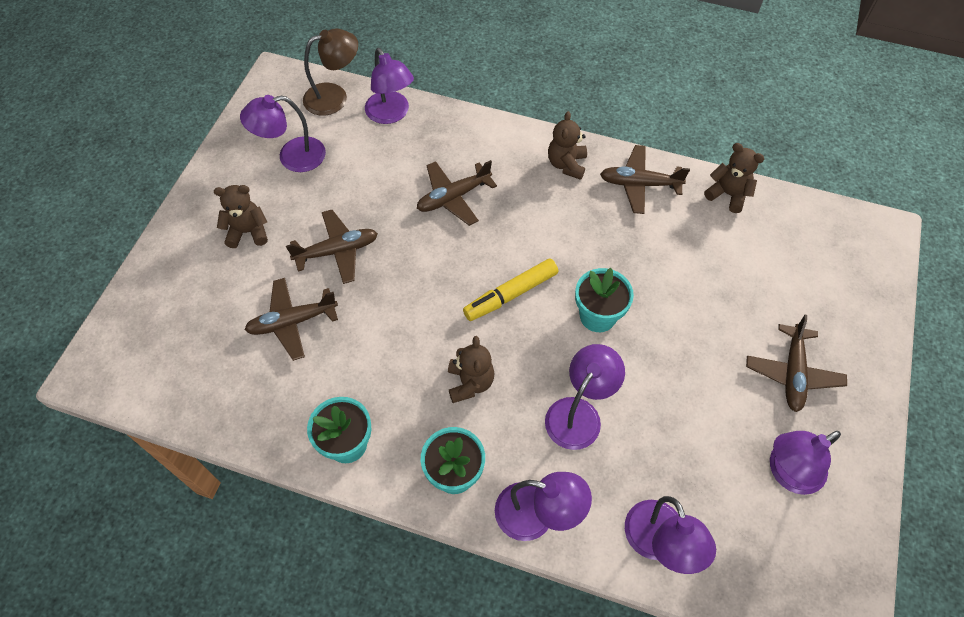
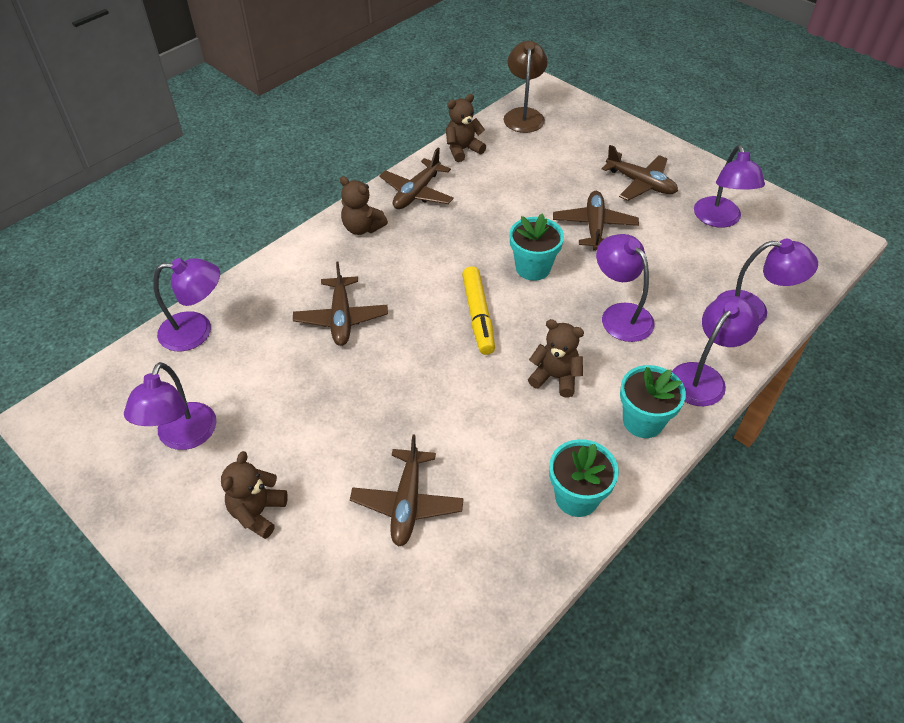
camera: 65 degrees left, 10 degrees down
brown plane [286,210,378,284] -> brown plane moved to [553,191,639,250]
brown lamp [303,28,358,116] -> brown lamp moved to [504,41,548,133]

